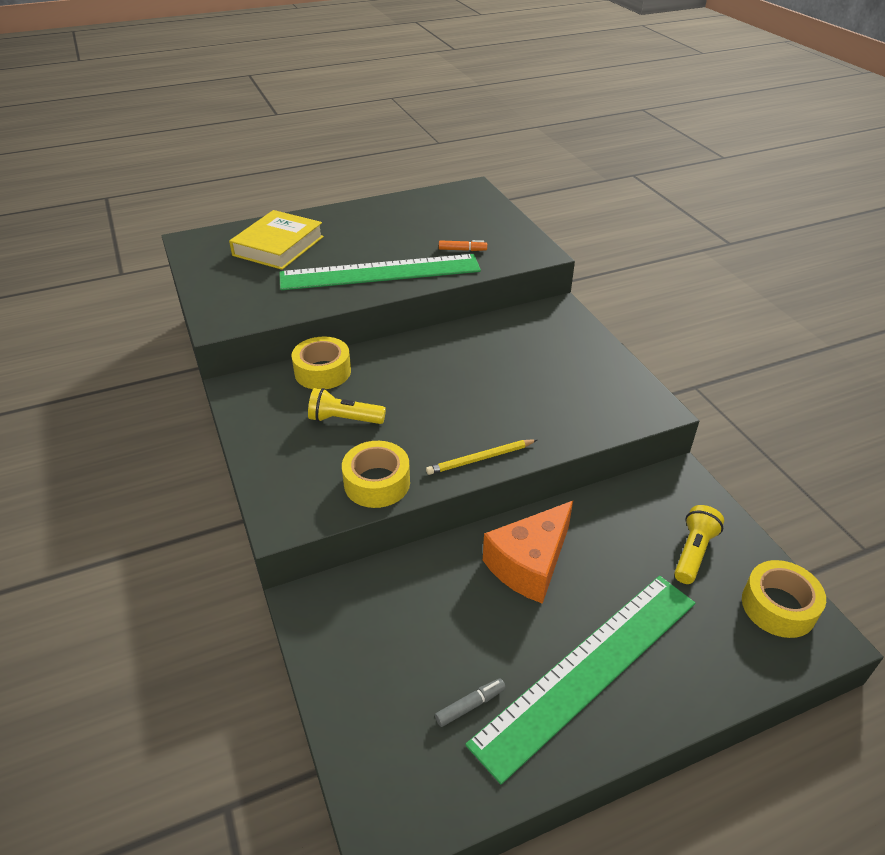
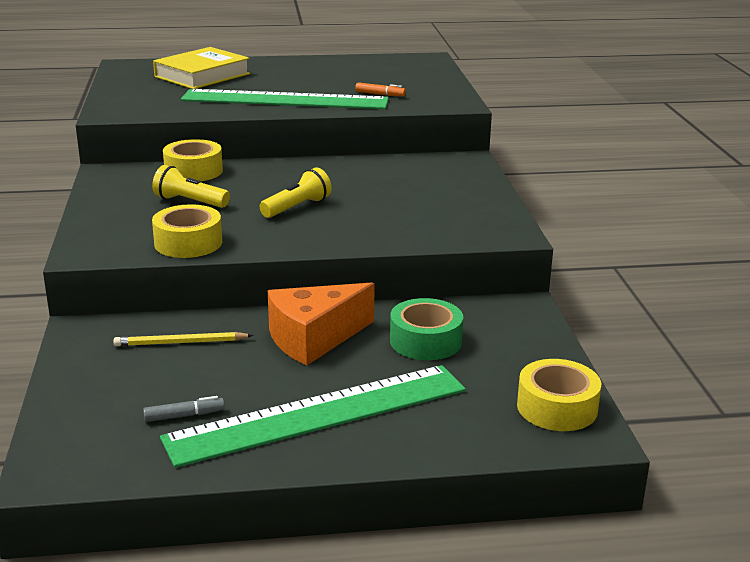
camera: 15 degrees right, 15 degrees down
yellow pencil [426,439,537,475] -> yellow pencil moved to [113,332,253,346]
yellow flashlight [674,505,724,584] -> yellow flashlight moved to [260,167,332,218]
none -> green tape [390,298,463,360]

